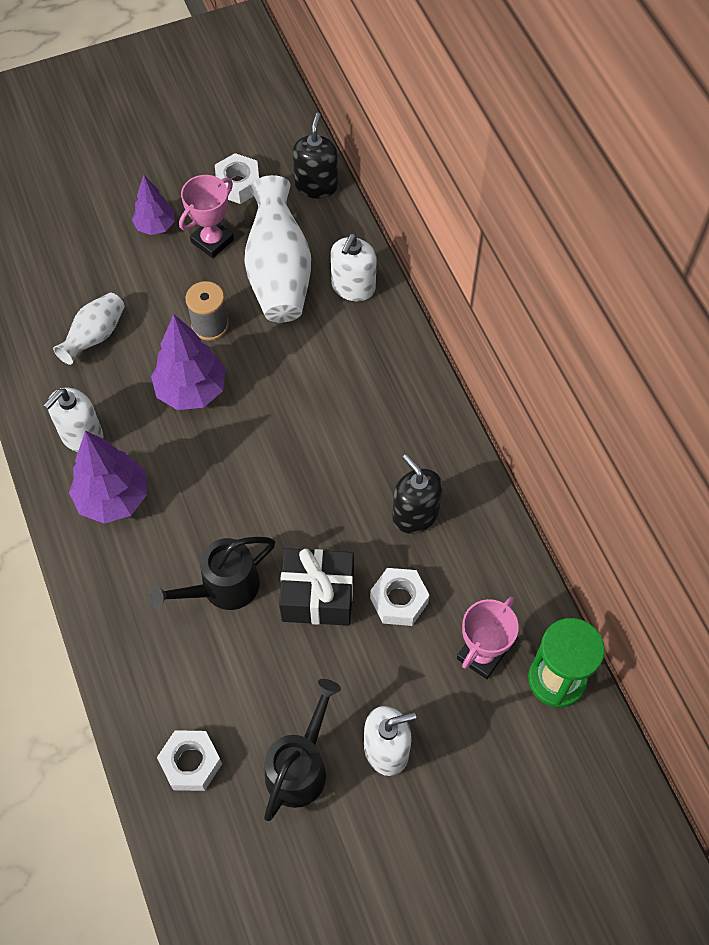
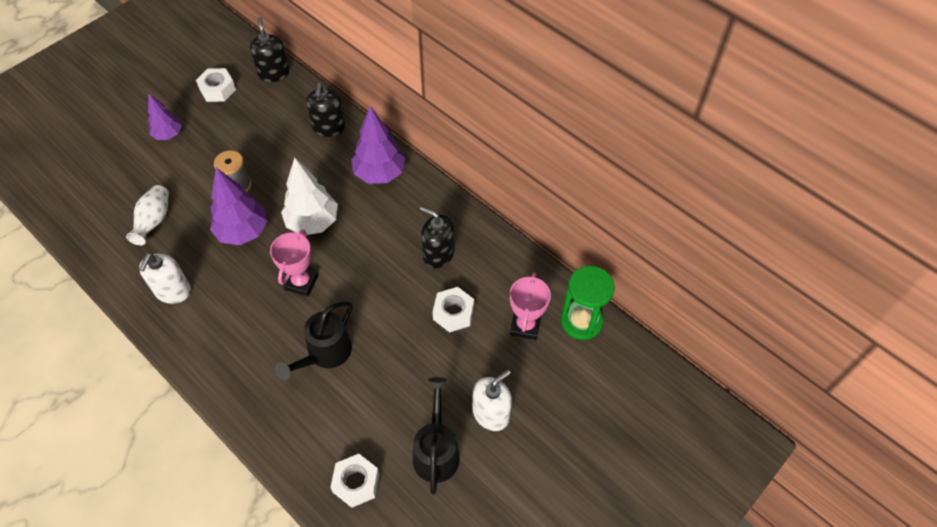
camera: 25 degrees left, 5 degrees down
purple tree [69,431,147,524] -> purple tree moved to [351,106,406,184]
pink trophy [179,175,234,258] -> pink trophy moved to [270,229,318,296]
white vase [245,175,311,322] -> none
black gift [279,548,354,626] -> none
white soap dispenser [331,234,376,301] -> black soap dispenser [306,83,345,137]
none -> white tree [281,157,338,235]

